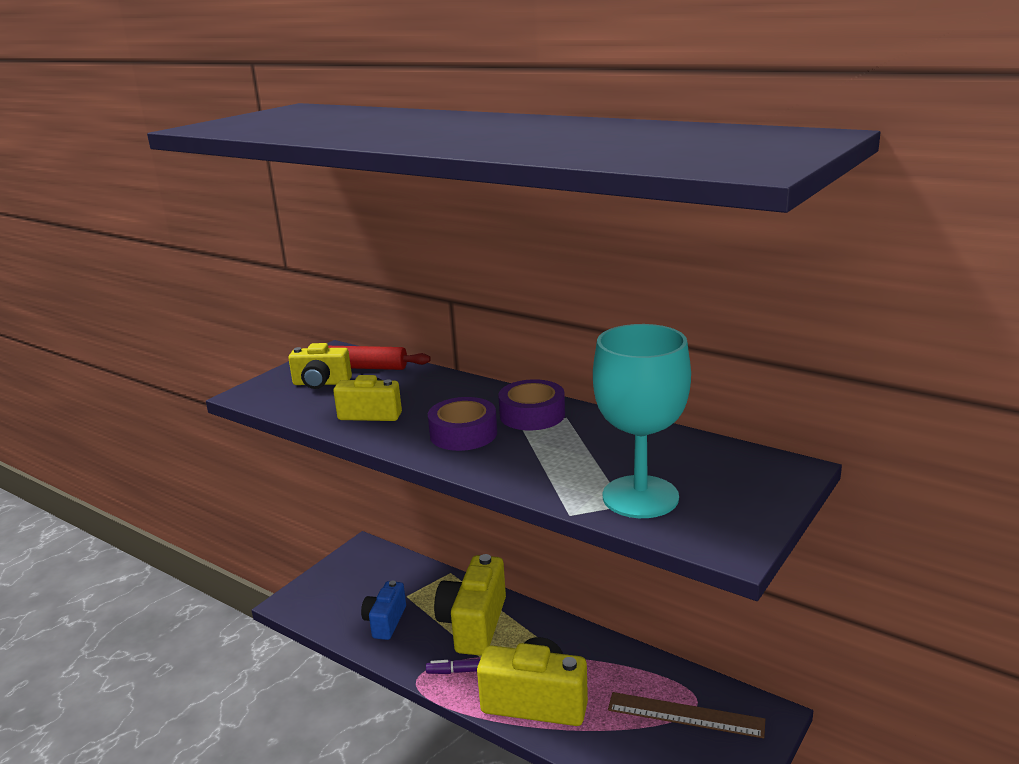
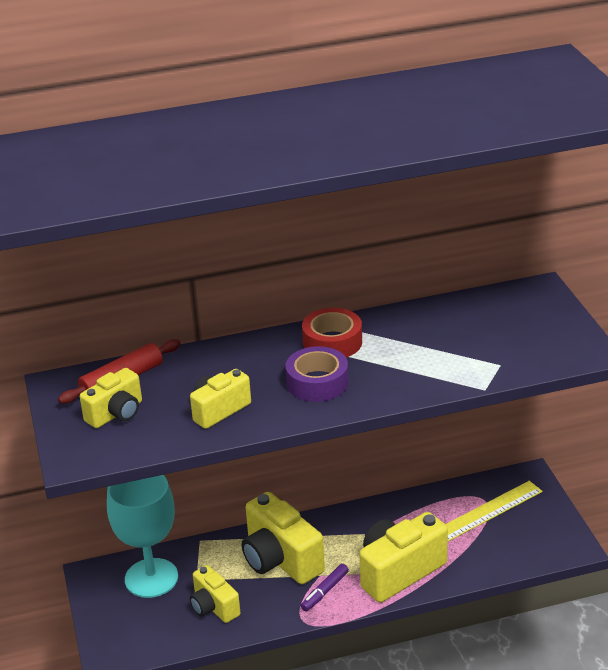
camera: 50 degrees left, 10 degrees up
blue camera [361,581,406,640] -> yellow camera [190,565,240,623]
purple tape [498,379,565,430] -> red tape [302,308,362,358]
turquoise goblet [593,324,691,518] -> turquoise goblet moved to [107,475,178,598]
brown ruler [608,692,765,738] -> yellow ruler [446,481,543,542]

